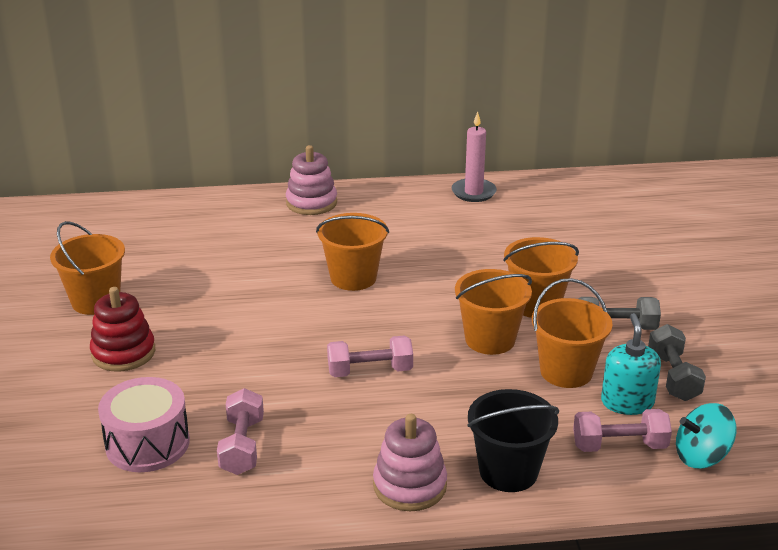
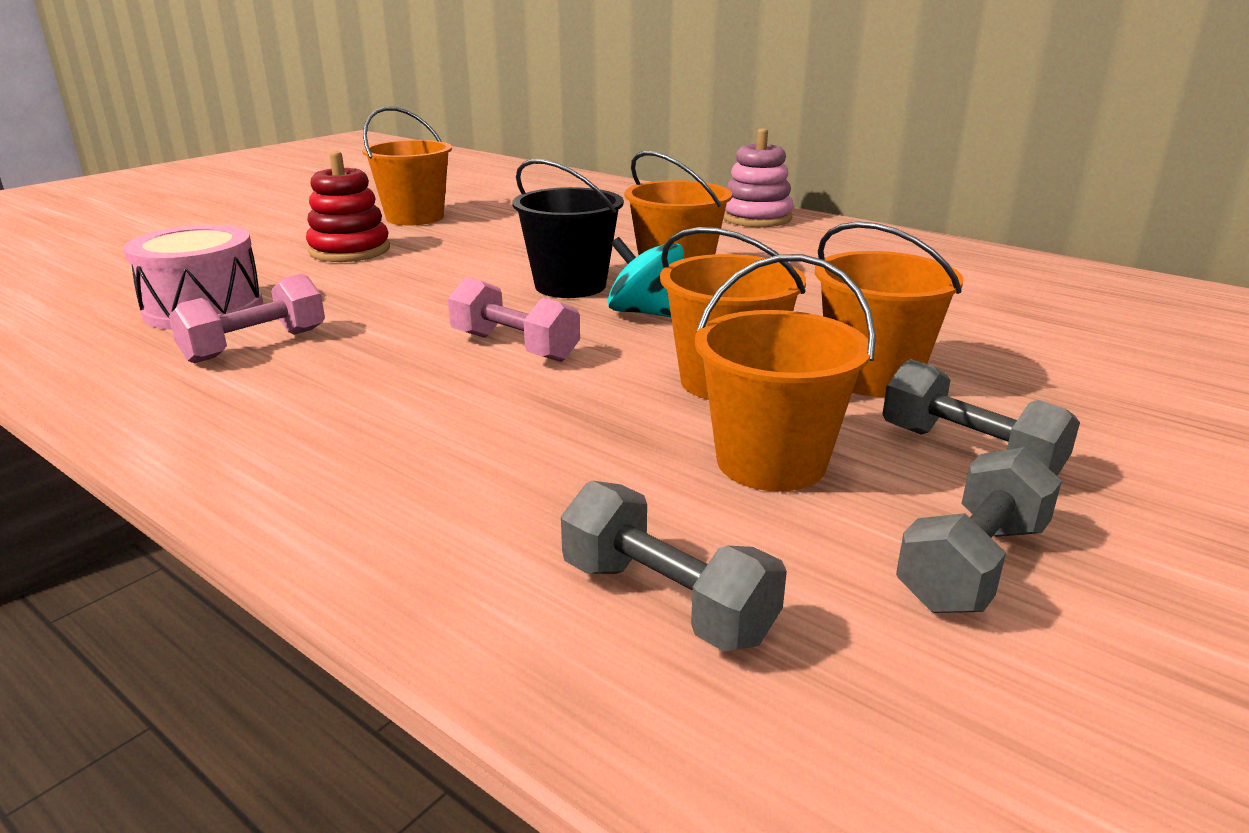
camera: 45 degrees right, 5 degrees down
pink stacking toy [373,414,447,511] -> none
pink candle [451,112,497,202] -> none
black bucket [467,389,559,492] -> black bucket moved to [512,159,624,298]
pink dumbbell [573,409,672,452] -> grey dumbbell [561,481,787,651]
turquoise soap dispenser [601,313,661,415] -> none
turquoise spinning top [676,403,737,468] -> turquoise spinning top moved to [608,237,684,317]

